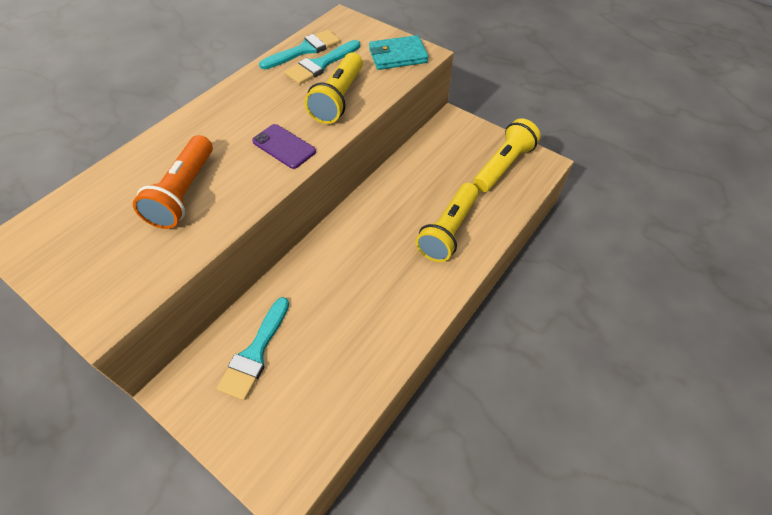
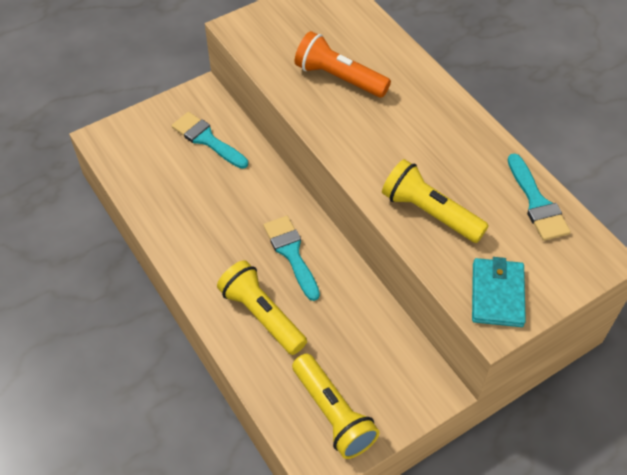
camera: 110 degrees right, 0 degrees up
purple phone [252,124,316,169] -> none
turquoise brush [285,40,360,85] -> turquoise brush moved to [263,216,320,301]

